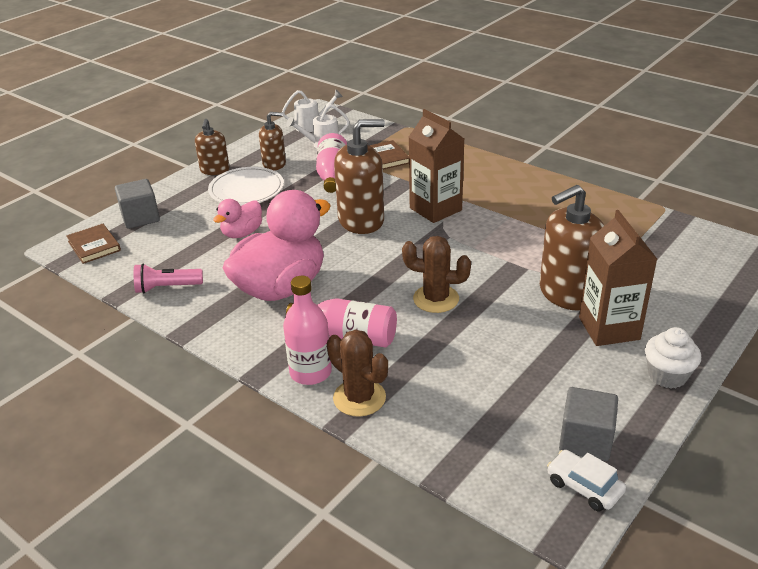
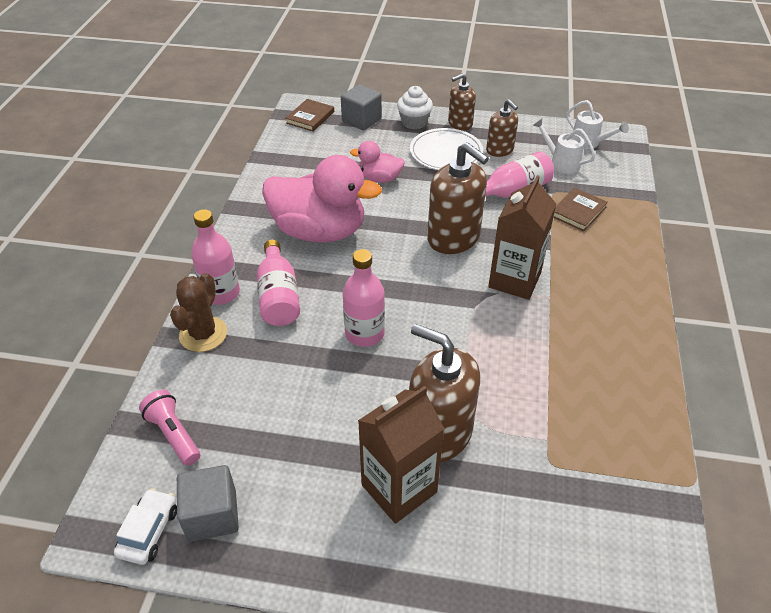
camera: 60 degrees right, 10 degrees up
pink flashlight [134,263,203,294] -> pink flashlight moved to [139,390,200,466]
brown cactus [402,236,471,313] -> pink bottle [343,249,385,347]
white cupcake [645,327,701,388] -> white cupcake moved to [397,86,433,129]

